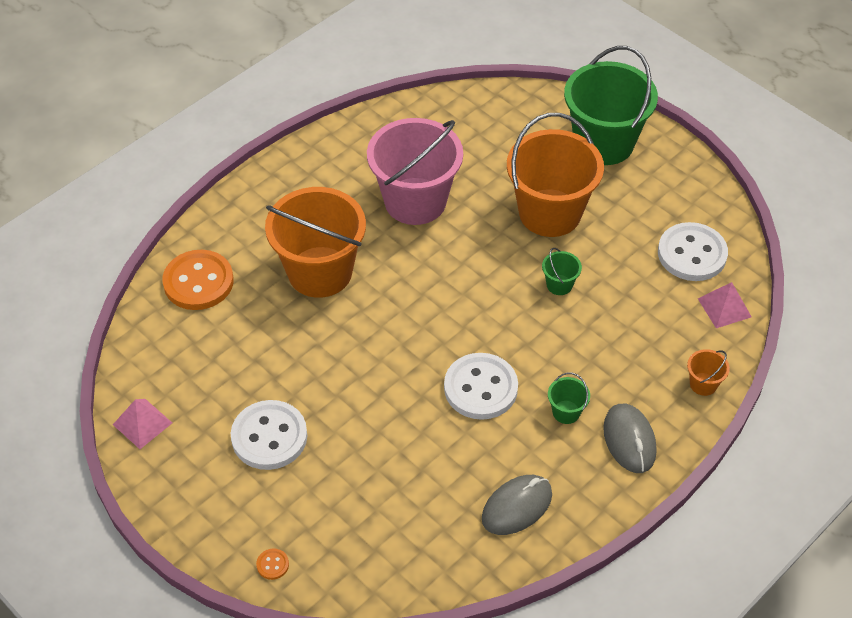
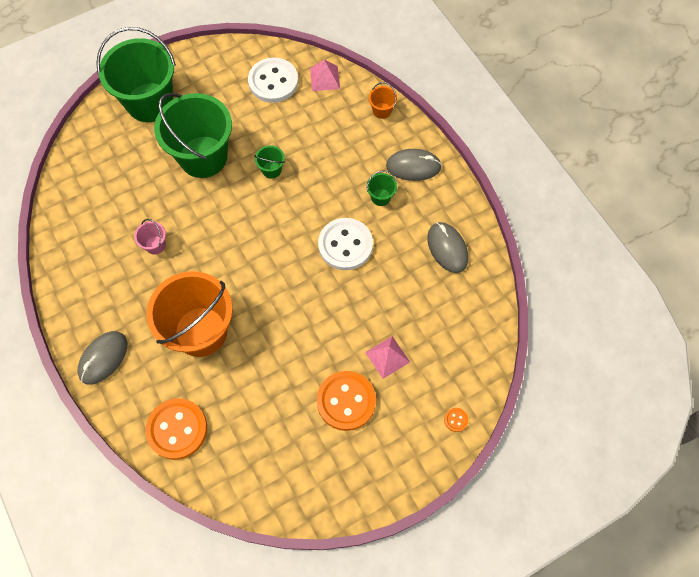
camera: 75 degrees left, 15 degrees up
pink pyramid [113,399,172,449] -> pink pyramid moved to [365,336,410,379]
white button [231,400,307,470] -> orange button [317,371,376,431]
pink bucket [367,118,463,225] -> pink bucket [134,219,166,254], size x0.40
orange bucket [507,113,604,237] -> green bucket [154,93,232,178]
none -> grey mouse [77,331,127,385]

